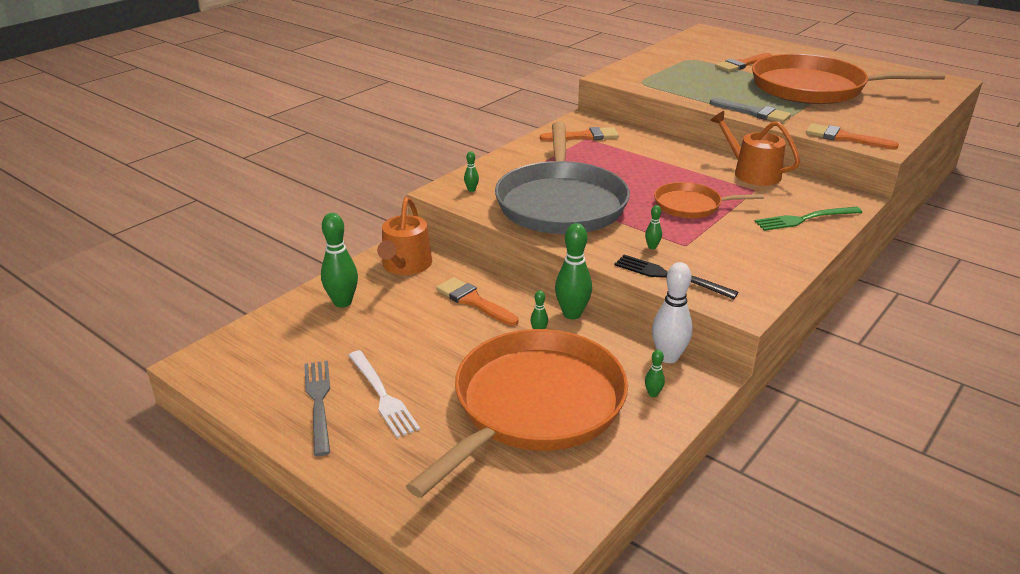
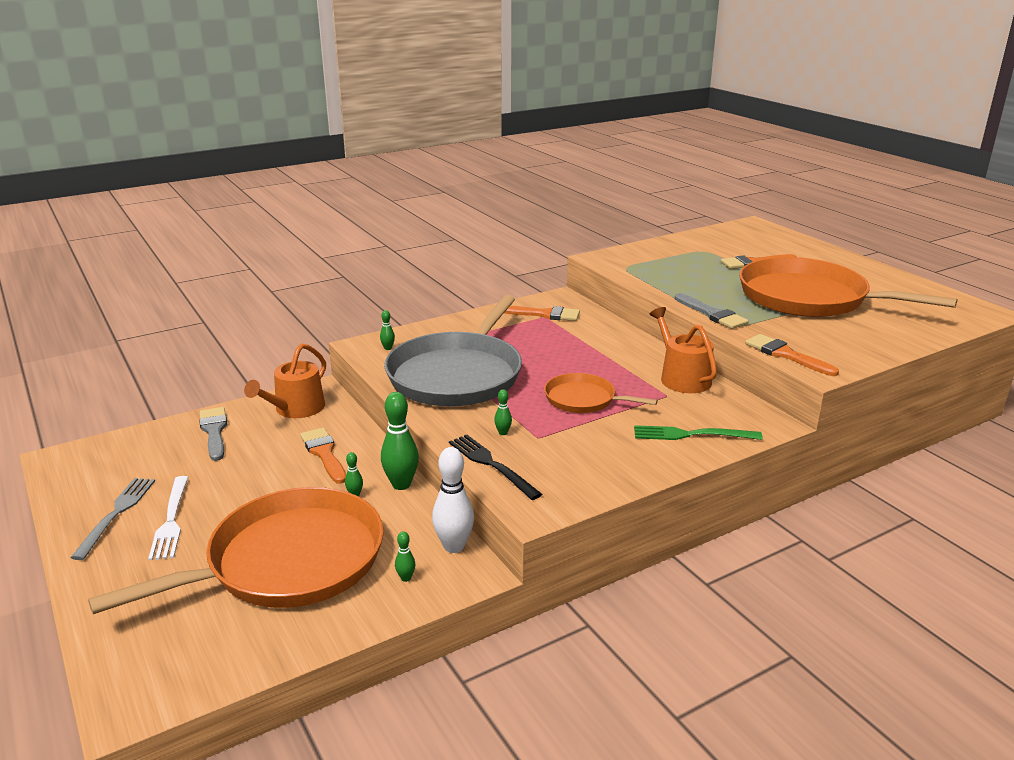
camera: 20 degrees right, 5 degrees down
green bowling pin [321,213,358,308] -> grey brush [199,407,227,461]

